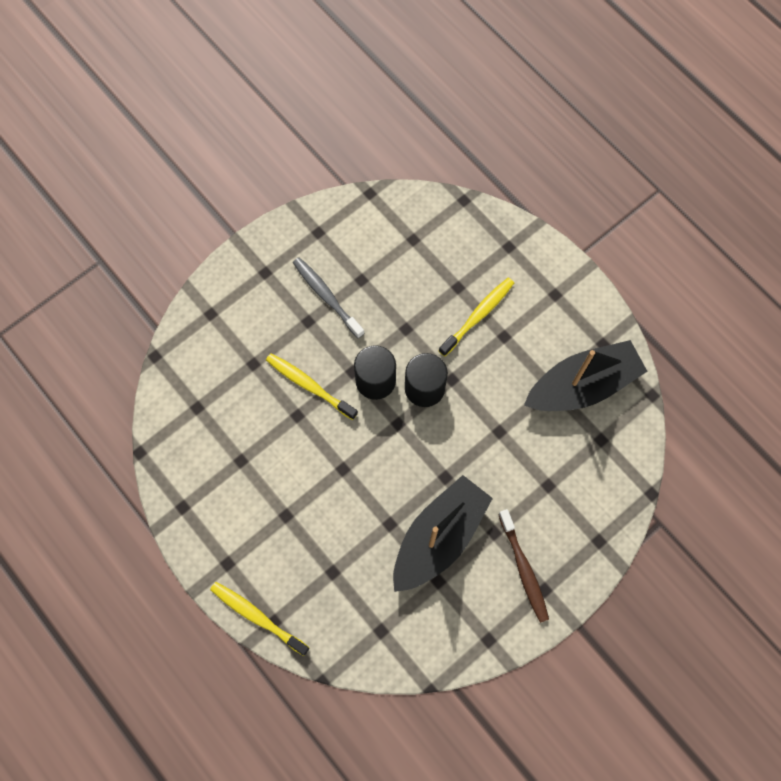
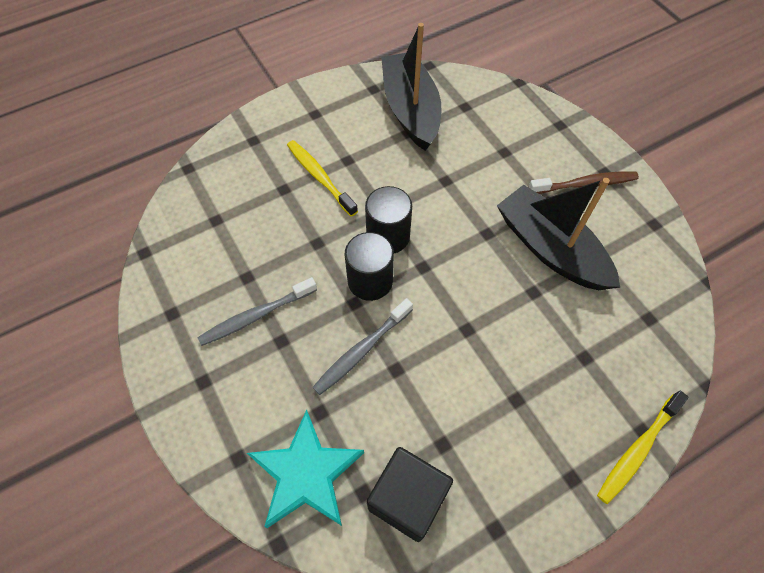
camera: 80 degrees left, 10 degrees down
yellow toothbrush [266,353,358,420] -> grey toothbrush [313,298,413,395]
none -> turquoise star [247,410,364,528]
none -> black cube [367,447,453,542]

